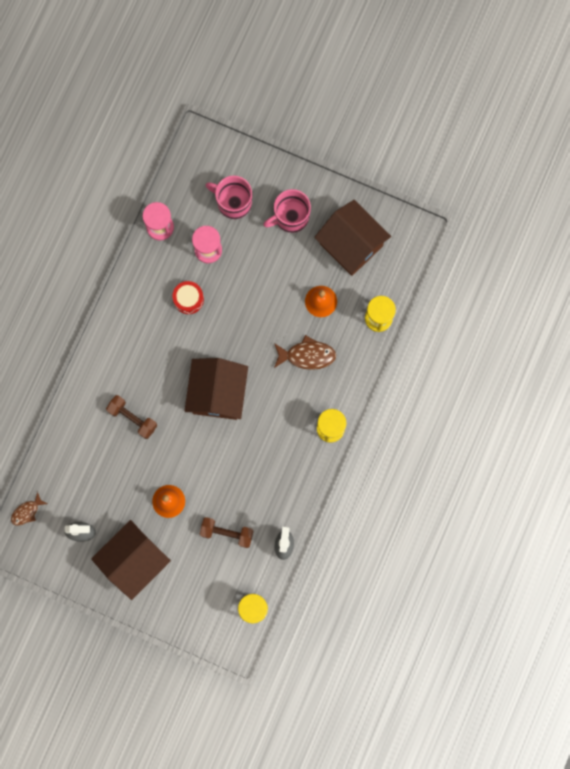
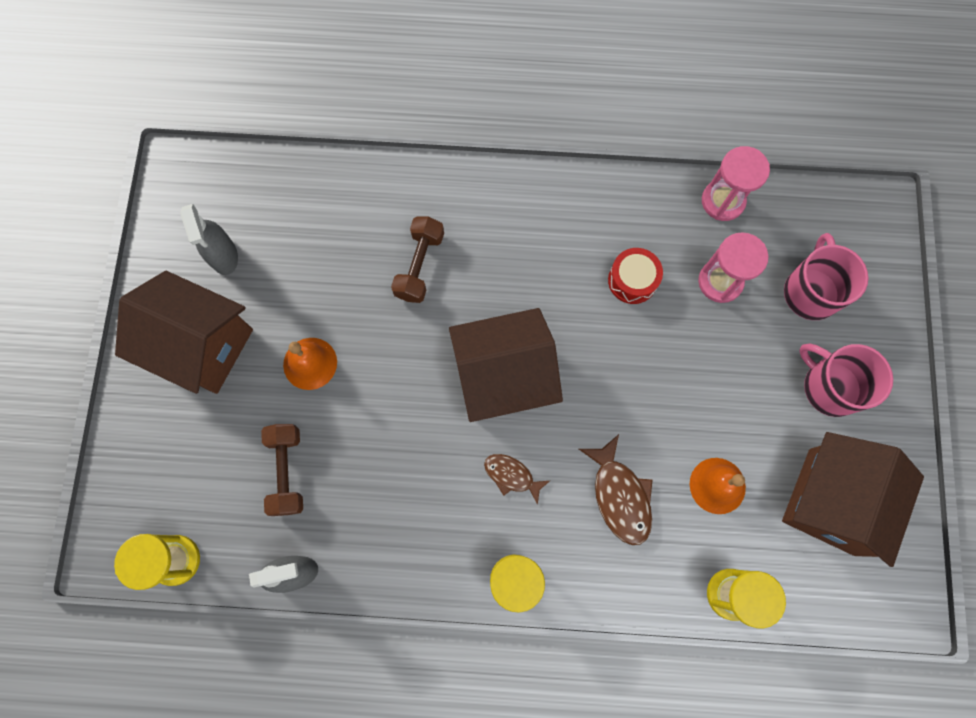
camera: 70 degrees right, 5 degrees down
brown fish [11,492,47,526] -> brown fish moved to [484,454,550,505]

